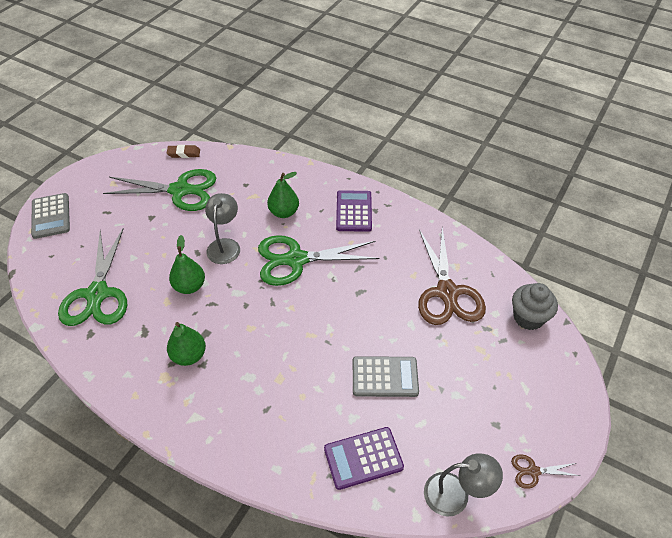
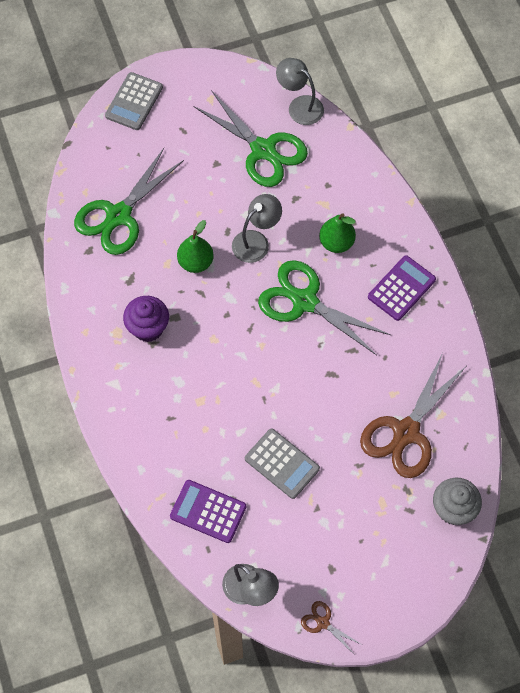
camera: 40 degrees right, 15 degrees up
brown eraser [167,145,200,158] -> grey lamp [276,58,324,125]
green pear [167,322,206,366] -> purple cupcake [123,296,169,342]

